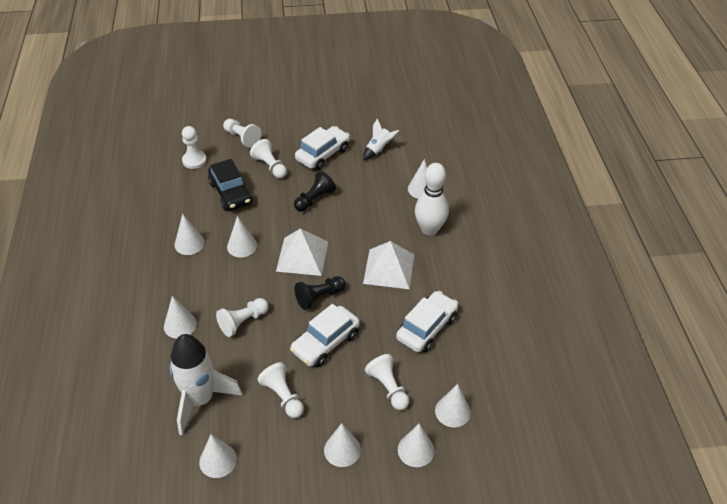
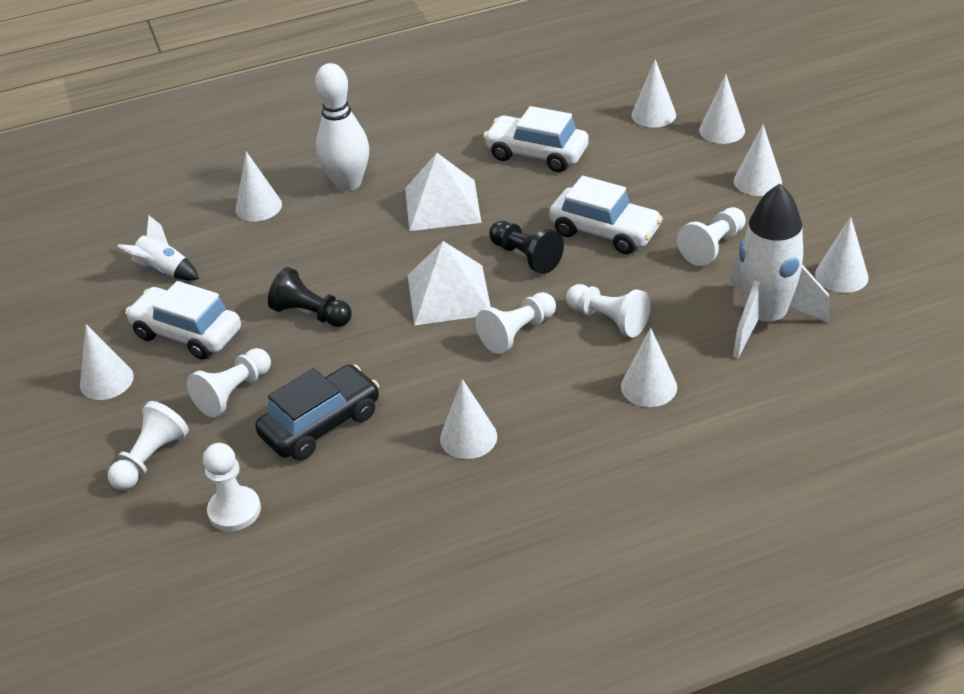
camera: 100 degrees left, 5 degrees down
white cone [227,216,257,257] -> white cone moved to [80,324,134,400]
white pawn [365,354,409,410] -> white pawn moved to [476,292,556,354]

